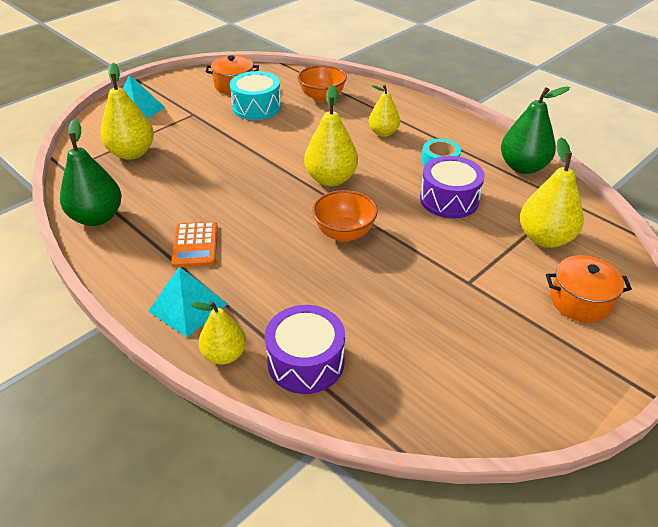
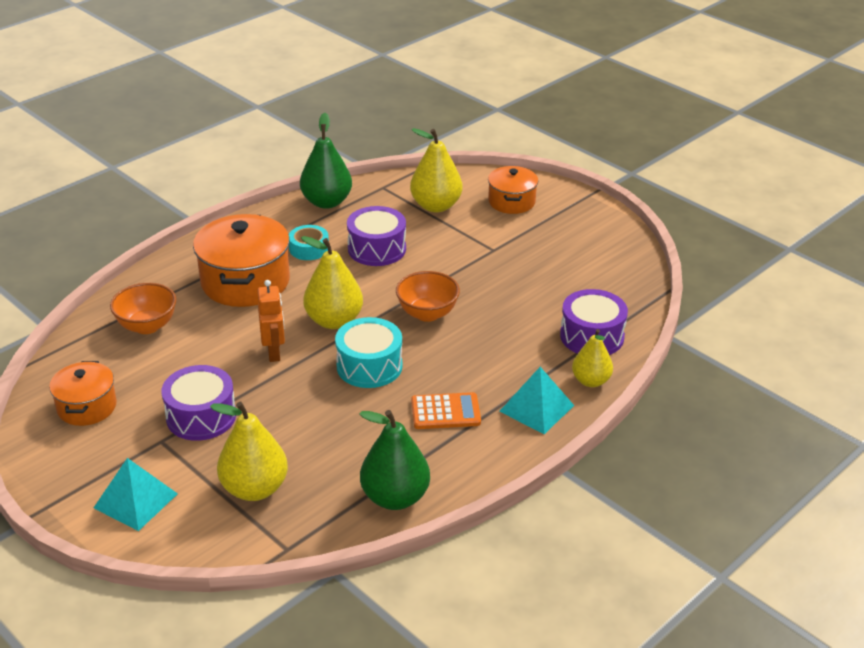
camera: 90 degrees left, 5 degrees down
turquoise drum [230,71,281,120] -> turquoise drum moved to [335,317,403,388]
yellow pear [369,85,400,137] -> orange pot [193,214,290,307]
none -> purple drum [162,365,236,441]
none -> orange robot [258,280,285,362]

